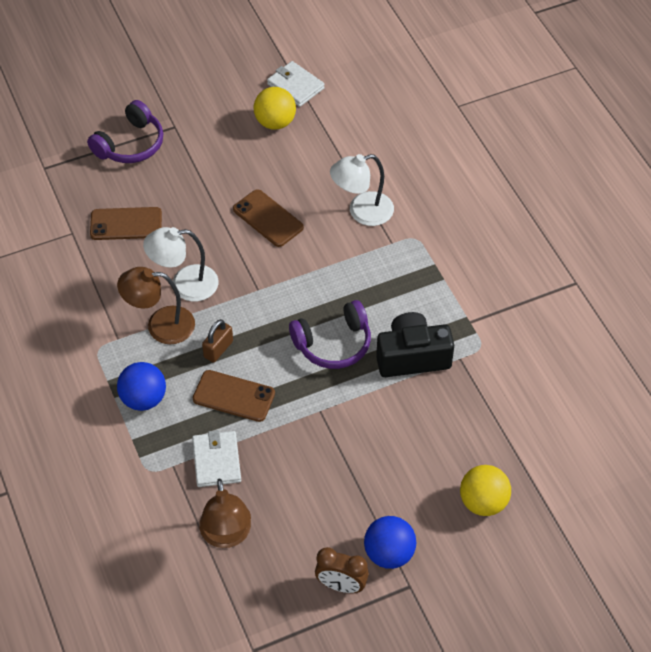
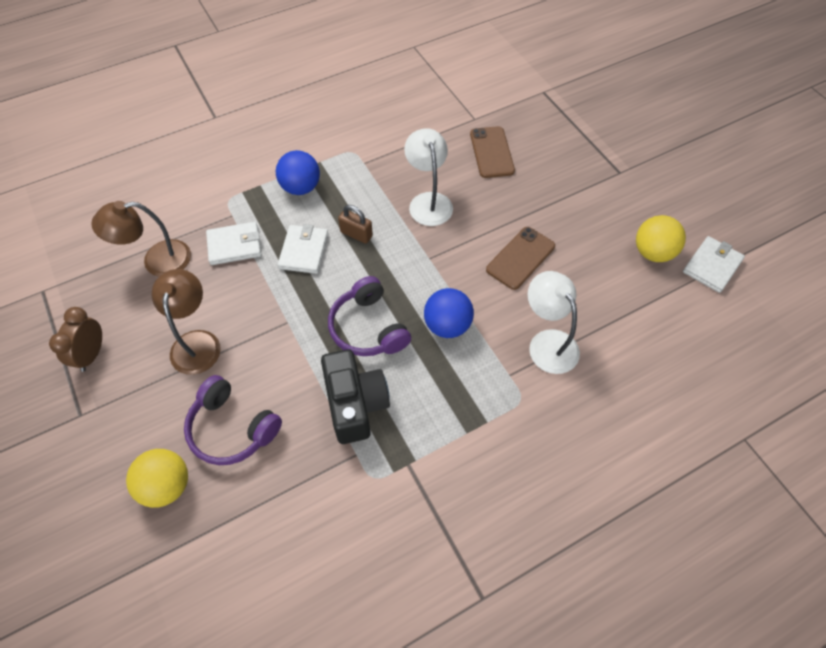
camera: 85 degrees right, 5 degrees up
purple headphones [87,100,163,163] -> purple headphones moved to [184,375,282,465]
brown lamp [117,267,195,344] -> brown lamp moved to [152,269,221,375]
brown phone [193,370,275,422] -> white wallet [278,224,329,274]
blue ball [364,516,416,569] -> blue ball moved to [424,288,474,338]

